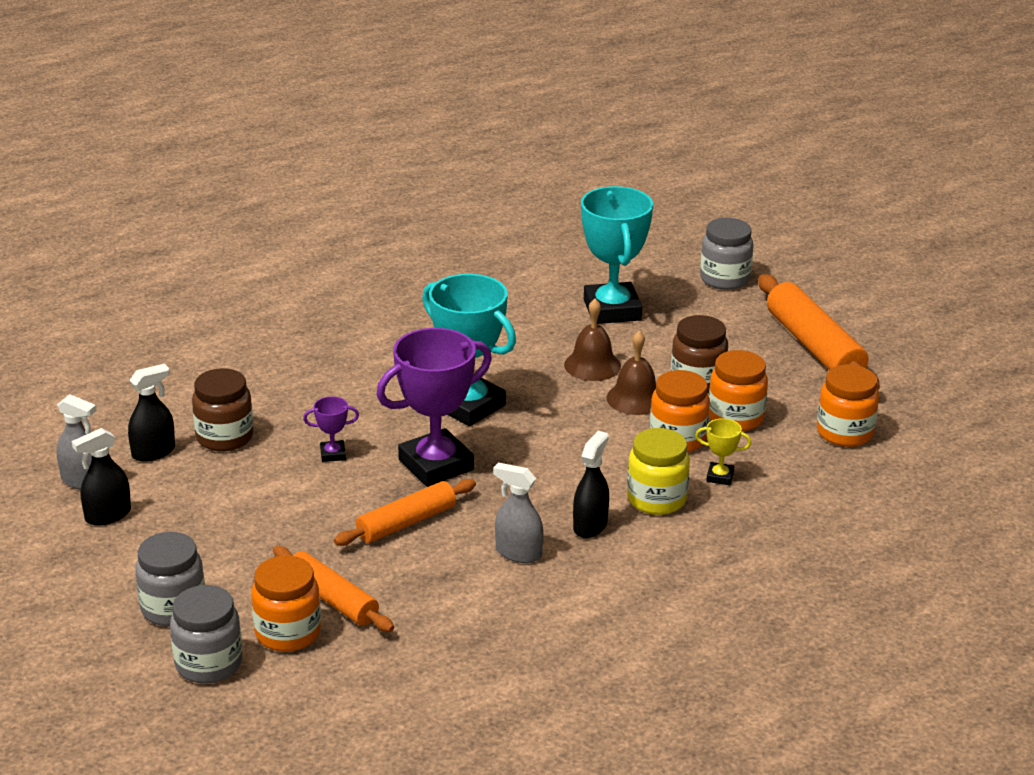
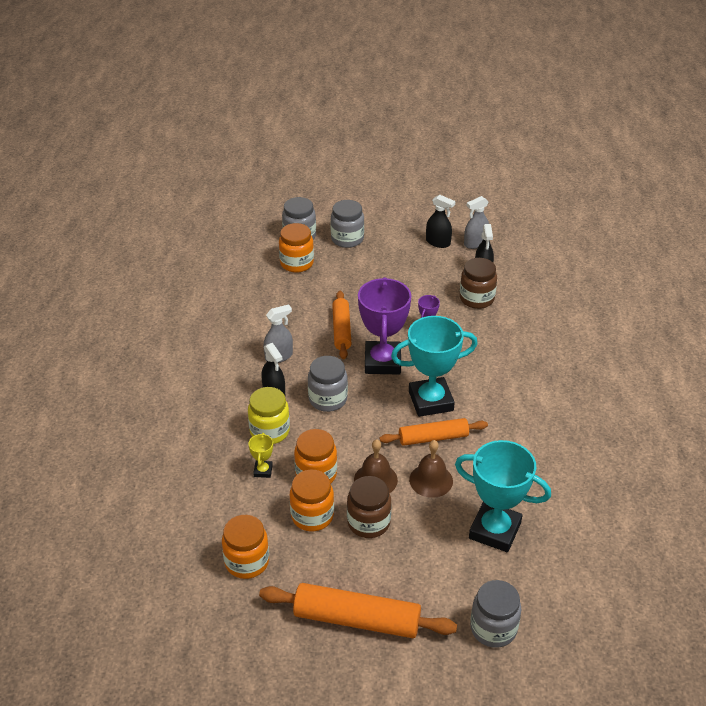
camera: 125 degrees right, 10 degrees up
black spray bottle [72,428,131,525] -> black spray bottle turned 120 degrees clockwise [426,195,455,248]
orange rolling pin [273,546,394,632] -> orange rolling pin moved to [379,418,488,446]
yellow trophy [695,418,751,485] -> yellow trophy turned 45 degrees counterclockwise [248,433,273,478]
none -> grey jar [308,356,348,412]

